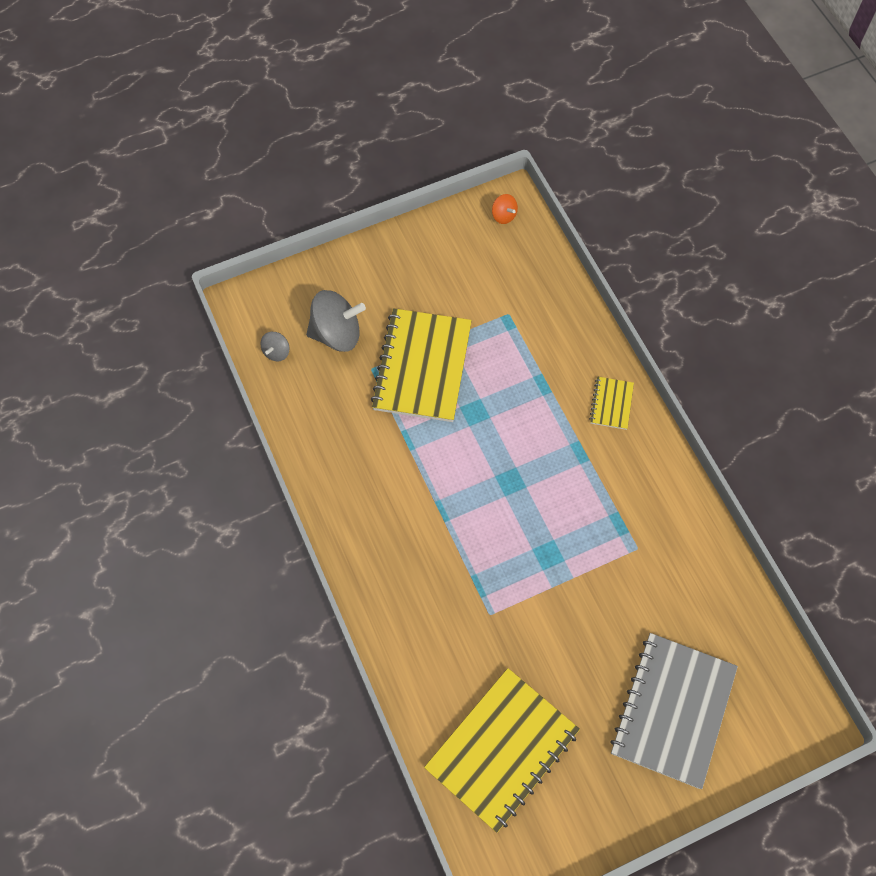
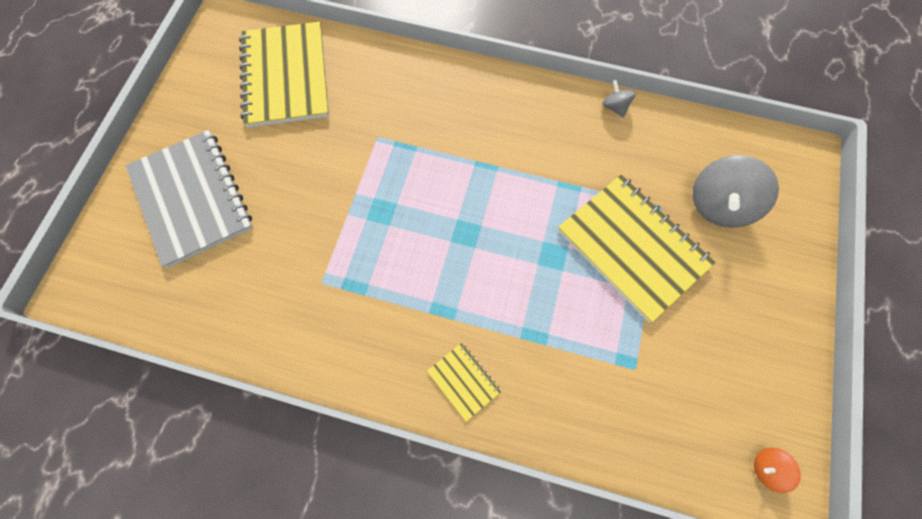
camera: 130 degrees right, 5 degrees up
grey spinning top [261,332,290,361] -> grey spinning top moved to [602,80,636,118]

